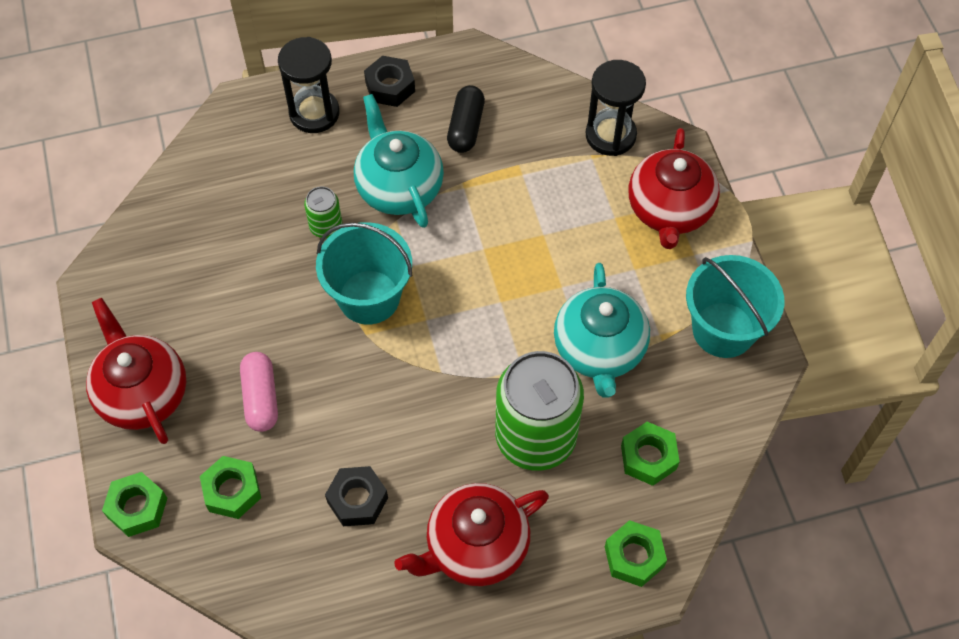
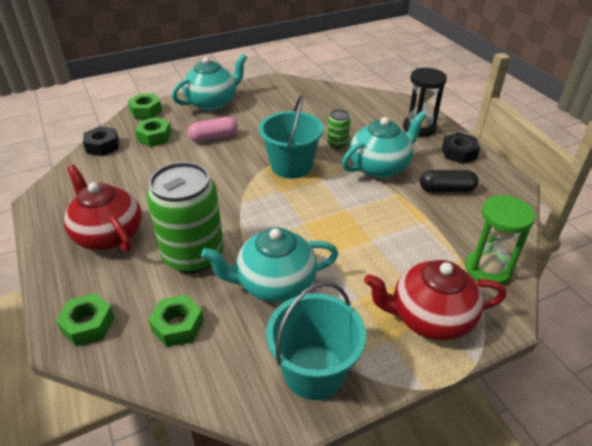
camera: 80 degrees right, 20 degrees down
red teapot [86,298,186,444] -> turquoise teapot [172,54,247,111]
black nut [325,466,388,526] -> black nut moved to [83,126,119,156]
black hourglass [586,60,646,156] -> green hourglass [465,195,535,285]

